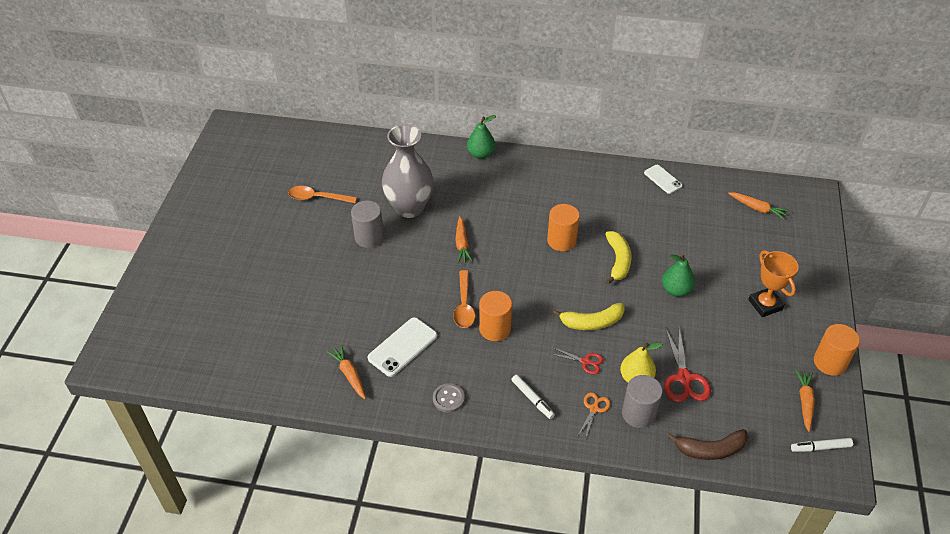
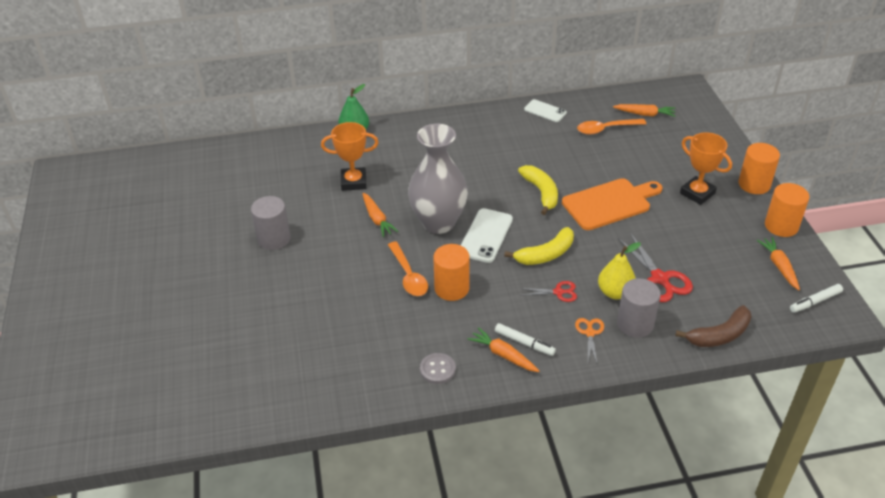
camera: 20 degrees left, 5 degrees down
orange spoon [288,186,357,203] -> orange spoon moved to [577,119,646,134]
orange carrot [327,344,366,399] -> orange carrot moved to [467,327,539,372]
white phone [368,317,437,377] -> white phone moved to [461,208,513,263]
grey vase [382,124,434,218] -> grey vase moved to [408,124,468,234]
orange cylinder [547,204,580,251] -> orange cylinder moved to [738,143,780,194]
green pear [662,253,695,297] -> orange cutting board [562,178,662,230]
none -> orange trophy [321,122,379,191]

